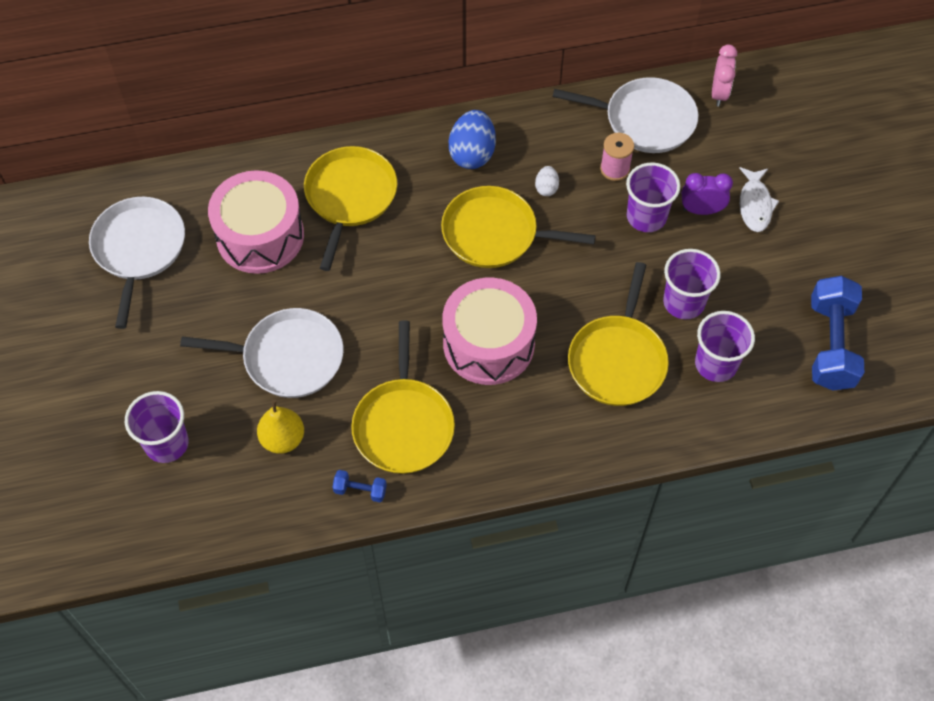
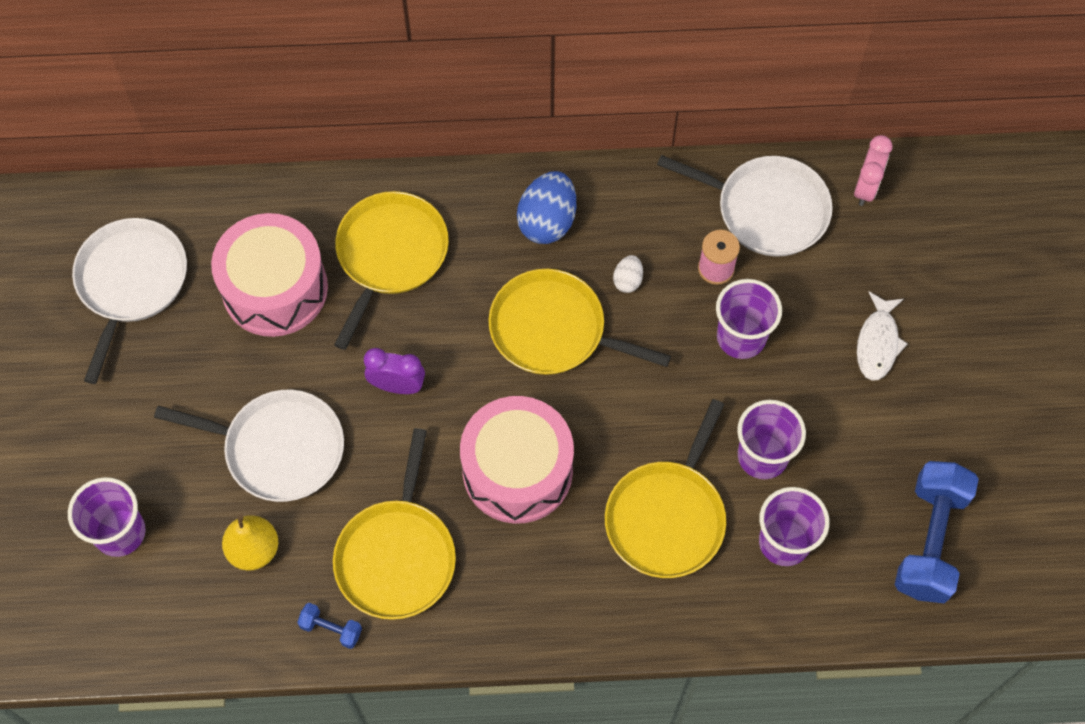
camera: 10 degrees right, 5 degrees up
purple clock [682,173,733,215] -> purple clock moved to [364,348,425,394]

